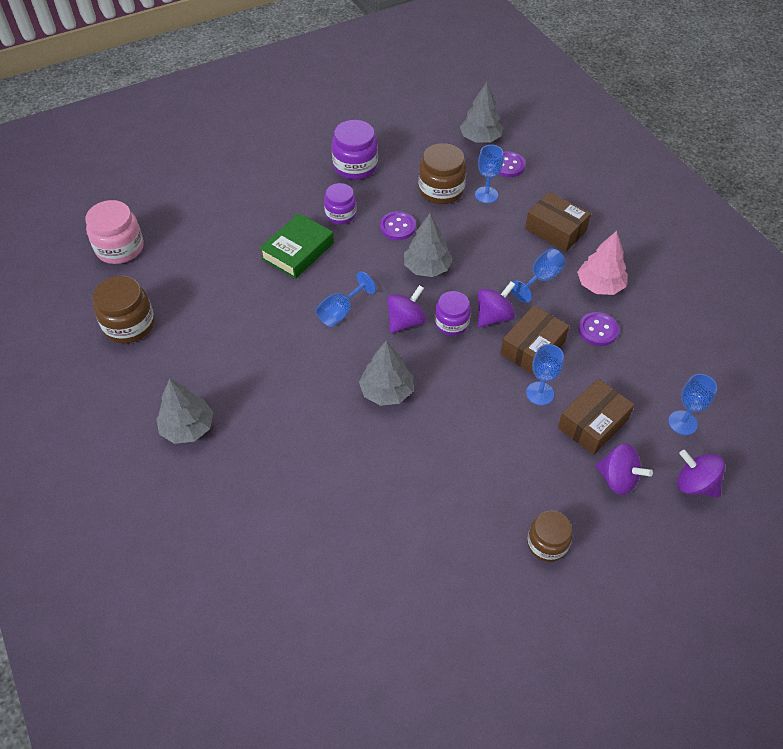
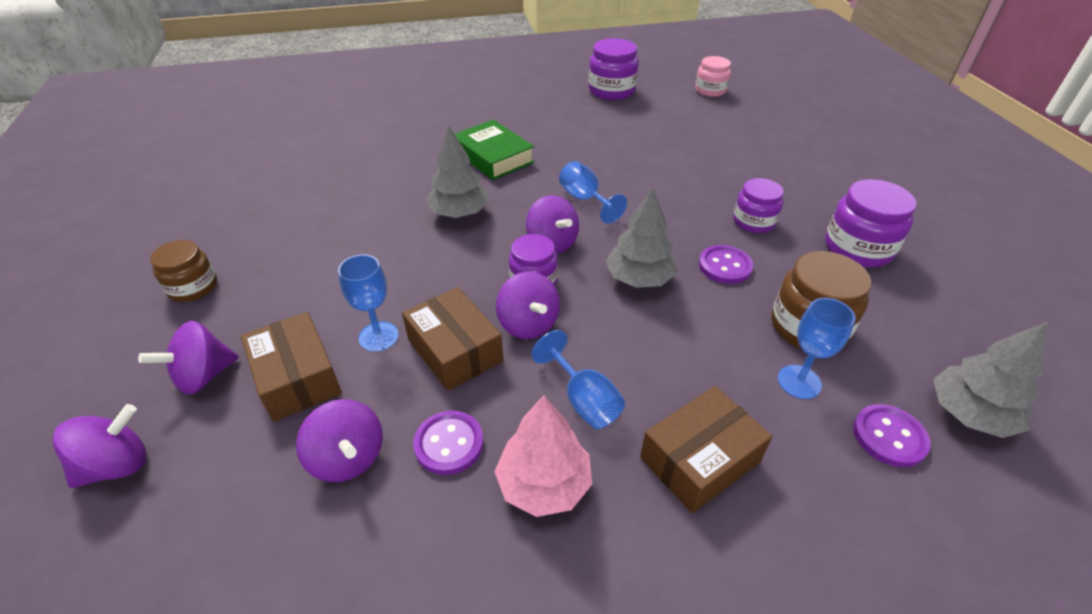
camera: 105 degrees right, 10 degrees down
pink jar [85,200,144,264] -> pink jar [695,56,731,97], size x0.66
brown jar [93,276,155,343] -> purple jar [588,38,639,100]
grey tree [156,378,213,444] -> none
green book [259,213,334,279] -> green book moved to [455,120,534,180]
blue goblet [669,374,717,435] -> none
none -> purple spinning top [296,399,383,482]

